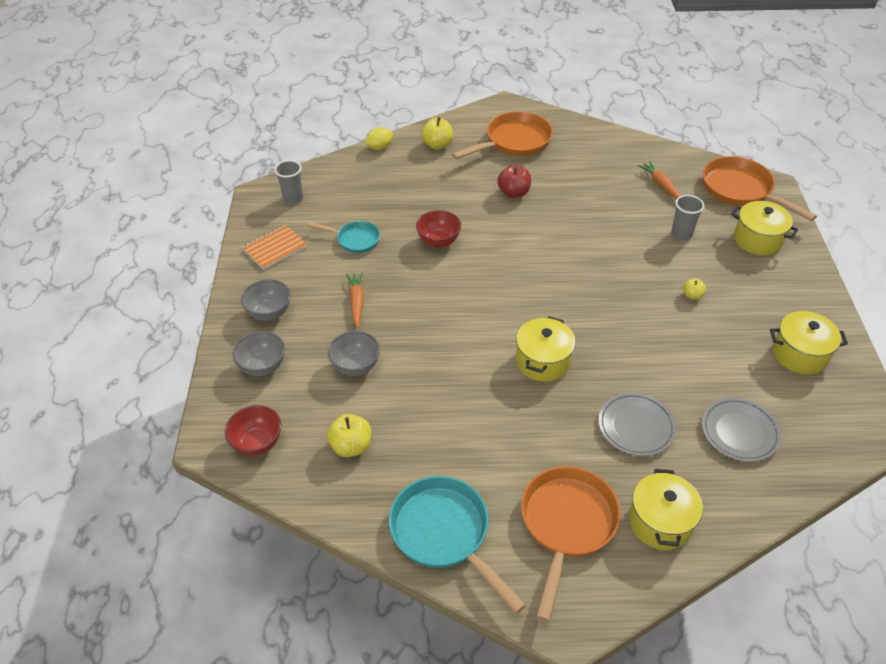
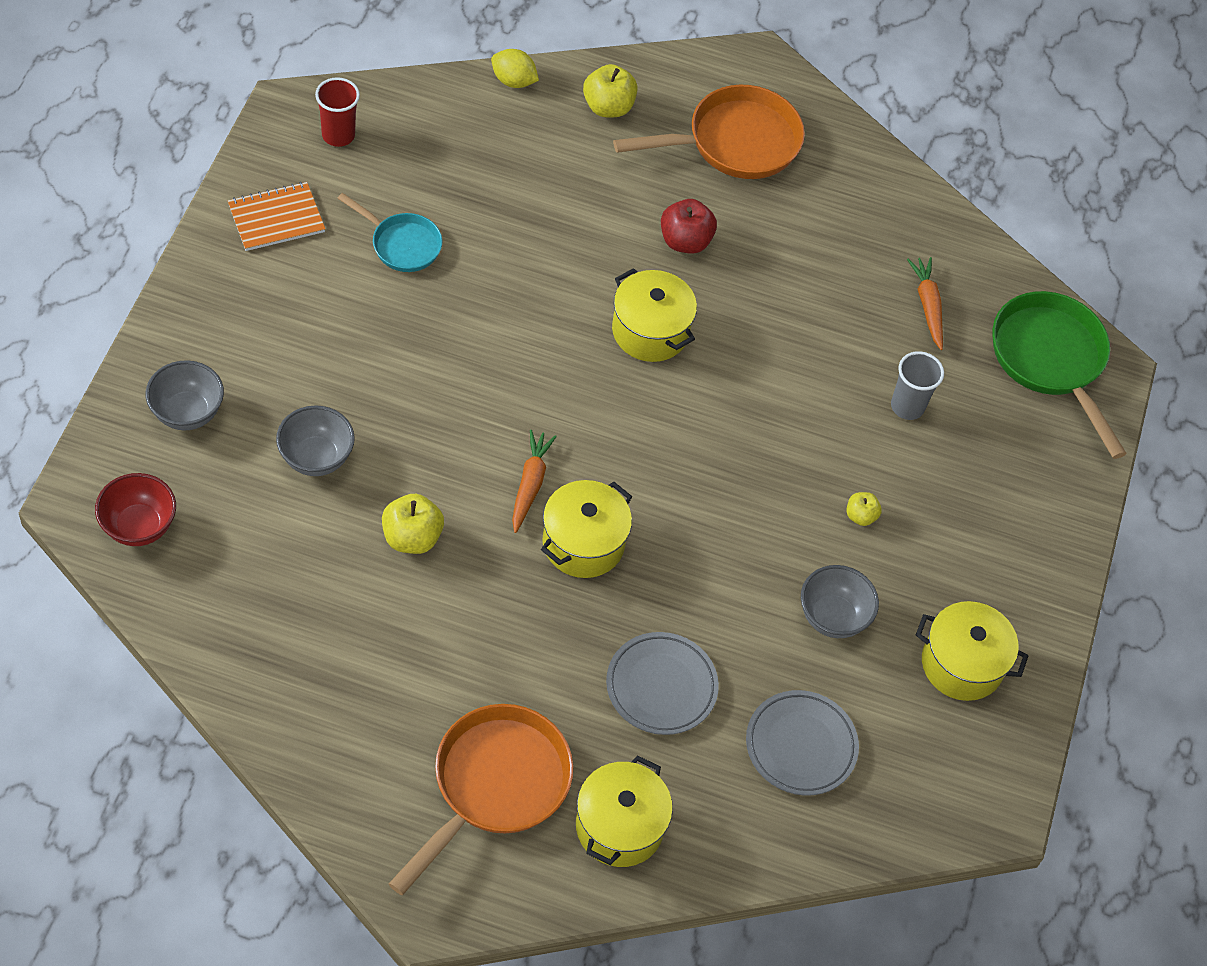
camera: 10 degrees right, 10 degrees up
grey bowl [241,279,291,321] -> grey bowl moved to [801,565,879,638]
grey cup [274,160,303,204] -> red cup [315,77,360,147]
yellow apple [327,414,371,457] -> yellow apple moved to [382,494,444,554]
orange carrot [346,272,364,328] -> orange carrot moved to [512,430,557,533]
yellow lemon [366,127,393,150] -> yellow lemon turned 45 degrees clockwise [491,49,539,88]
turquoise pan [389,476,526,614] -> none
red bowl [416,210,461,248] -> none
orange pan [703,156,817,221] -> green pan [993,291,1127,459]
yellow pot [731,201,798,255] -> yellow pot moved to [612,268,697,362]

